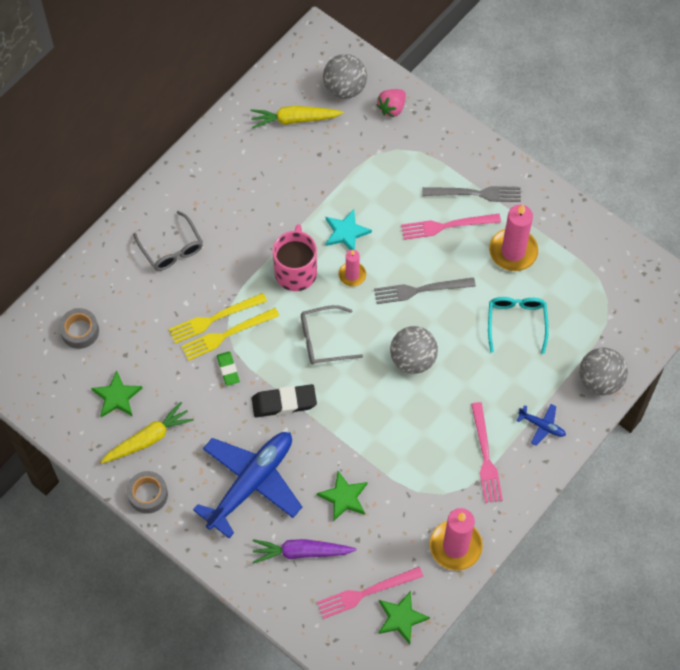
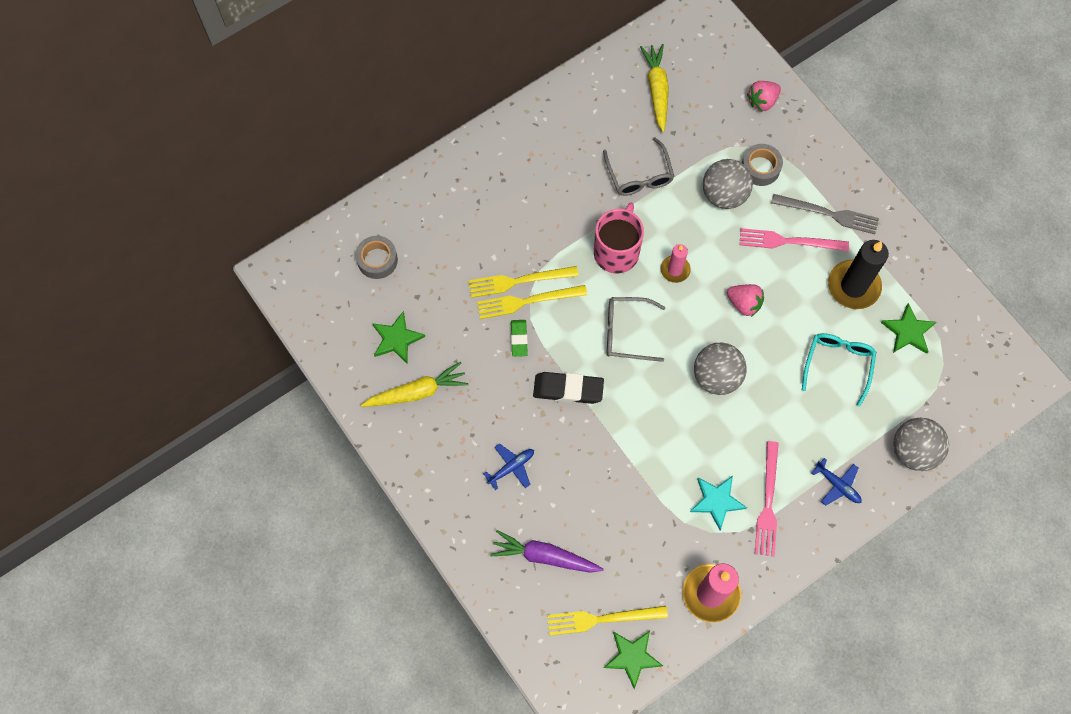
camera: 15 degrees right, 5 degrees up
grey tape [127,471,168,514] -> grey tape moved to [742,144,783,186]
grey glasses [133,211,203,271] -> grey glasses moved to [603,137,674,196]
blue plane [193,432,302,538] -> blue plane [483,443,534,490], size x0.41
yellow carrot [250,106,343,129] -> yellow carrot turned 75 degrees clockwise [640,44,669,132]
green star [317,471,368,522] -> green star moved to [881,303,936,354]
pink fork [317,567,424,619] -> yellow fork [547,606,668,636]
grey ball [323,54,367,99] -> grey ball moved to [703,159,753,209]
turquoise star [326,209,372,250] -> turquoise star moved to [690,476,747,530]
grey fork [374,277,476,304] -> pink strawberry [727,284,764,317]
pink candle [489,204,538,271] -> black candle [828,240,889,309]

